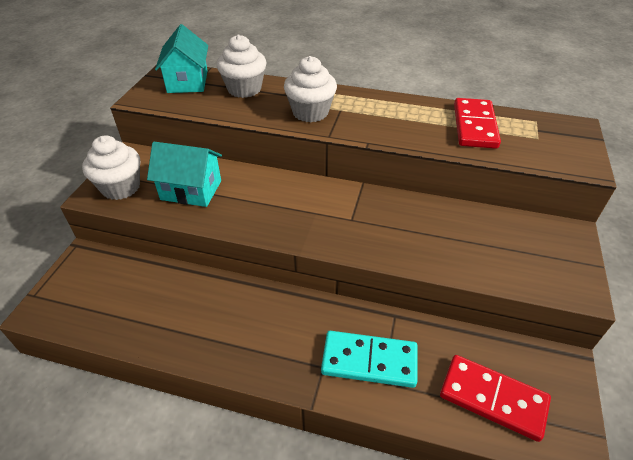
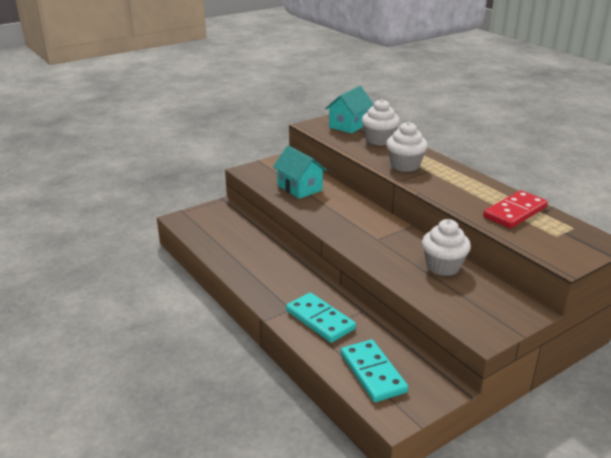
camera: 40 degrees right, 15 degrees down
white cupcake [82,135,140,200] -> white cupcake moved to [422,219,471,276]
red domino [440,355,551,442] -> turquoise domino [341,340,408,402]

